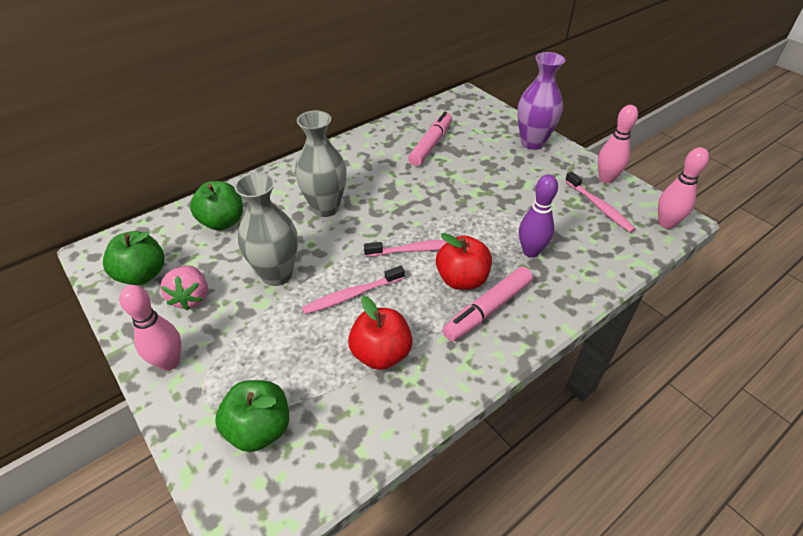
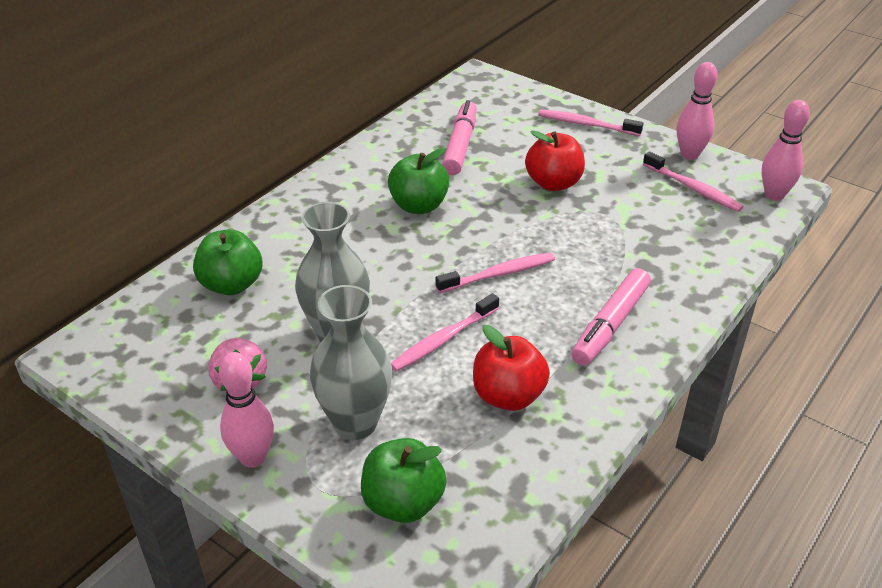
camera: 15 degrees left, 5 degrees down
green apple [103,231,165,285] -> green apple moved to [388,148,449,214]
grey vase [295,110,347,217] -> grey vase moved to [310,285,392,440]
red apple [436,233,492,290] -> red apple moved to [525,130,585,191]
purple vase [517,52,565,150] -> pink toothbrush [538,109,643,136]
purple bowling pin [519,174,558,258] -> none

